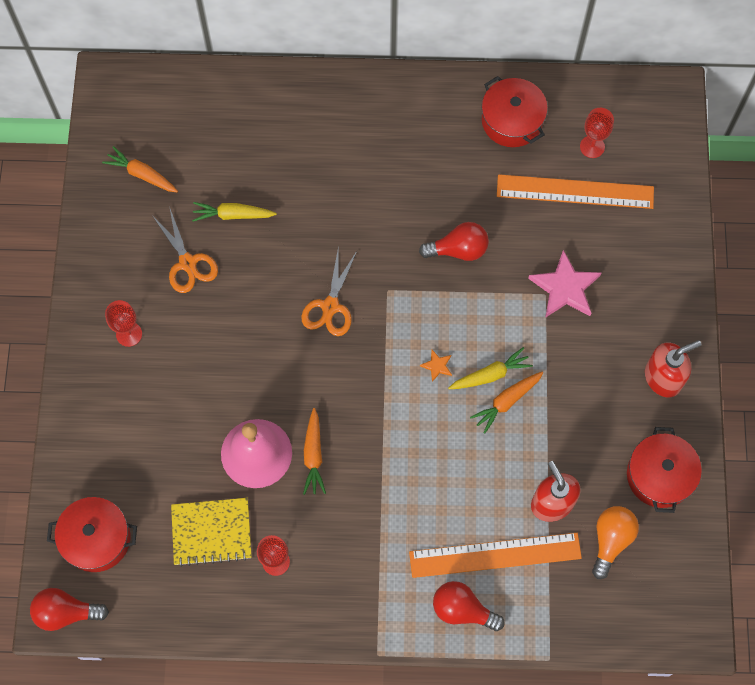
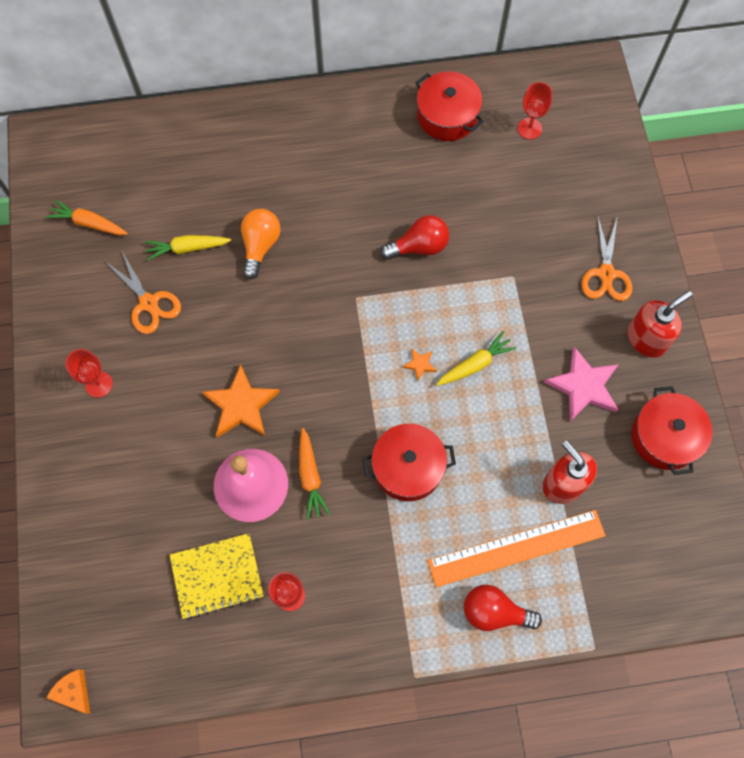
camera: 10 degrees left, 0 degrees up
red light bulb [30,588,109,631] -> orange cheese [46,669,90,714]
red pot [47,497,137,572] -> red pot moved to [363,424,456,501]
orange scissors [301,251,357,336] -> orange scissors moved to [581,215,632,301]
orange carrot [470,371,543,434] -> none
orange ruler [497,174,654,209] -> none
pink star [528,250,601,318] -> pink star moved to [544,347,619,421]
orange light bulb [592,506,639,579] -> orange light bulb moved to [241,209,281,280]
none -> orange star [202,365,280,438]

